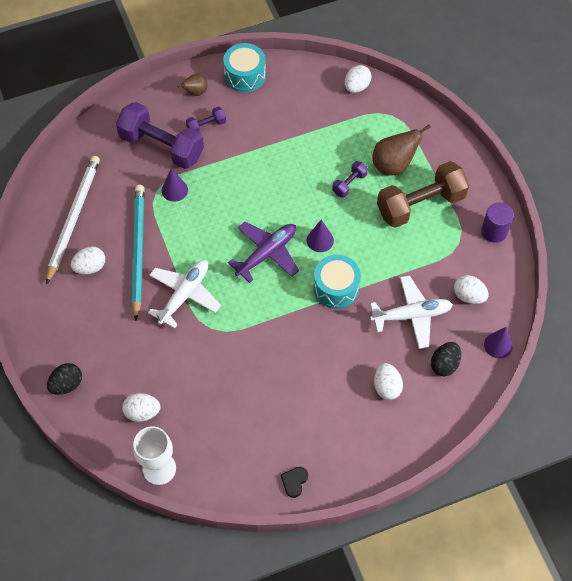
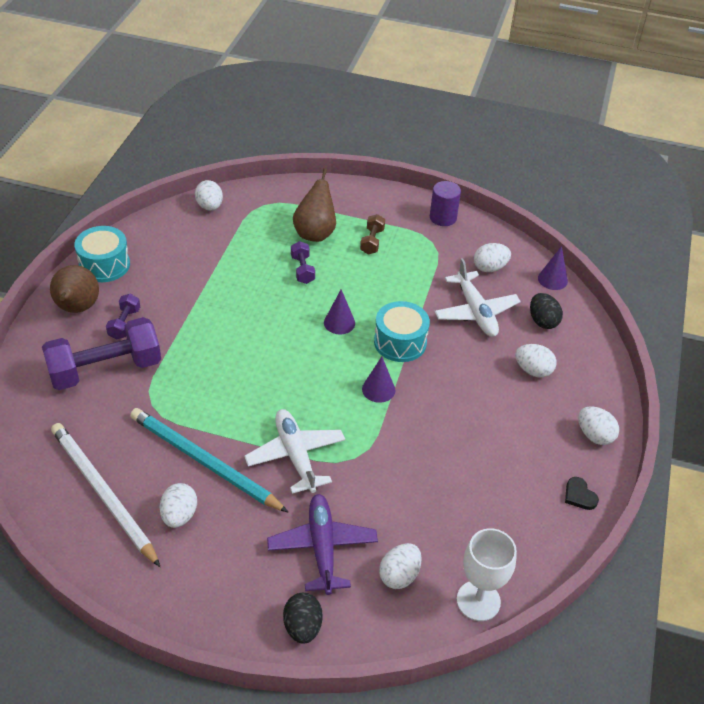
camera: 55 degrees left, 15 degrees down
purple cone [162,168,188,202] -> purple cone moved to [362,356,395,403]
brown pear [177,74,207,96] -> brown pear [50,265,99,313], size x1.71
purple plane [228,222,299,283] -> purple plane moved to [267,494,378,595]
white plane [370,276,453,349] -> white plane turned 135 degrees clockwise [434,258,521,337]
brown dumbbell [377,161,469,228] -> brown dumbbell [360,214,385,255], size x0.46
none -> white egg [578,407,619,445]

